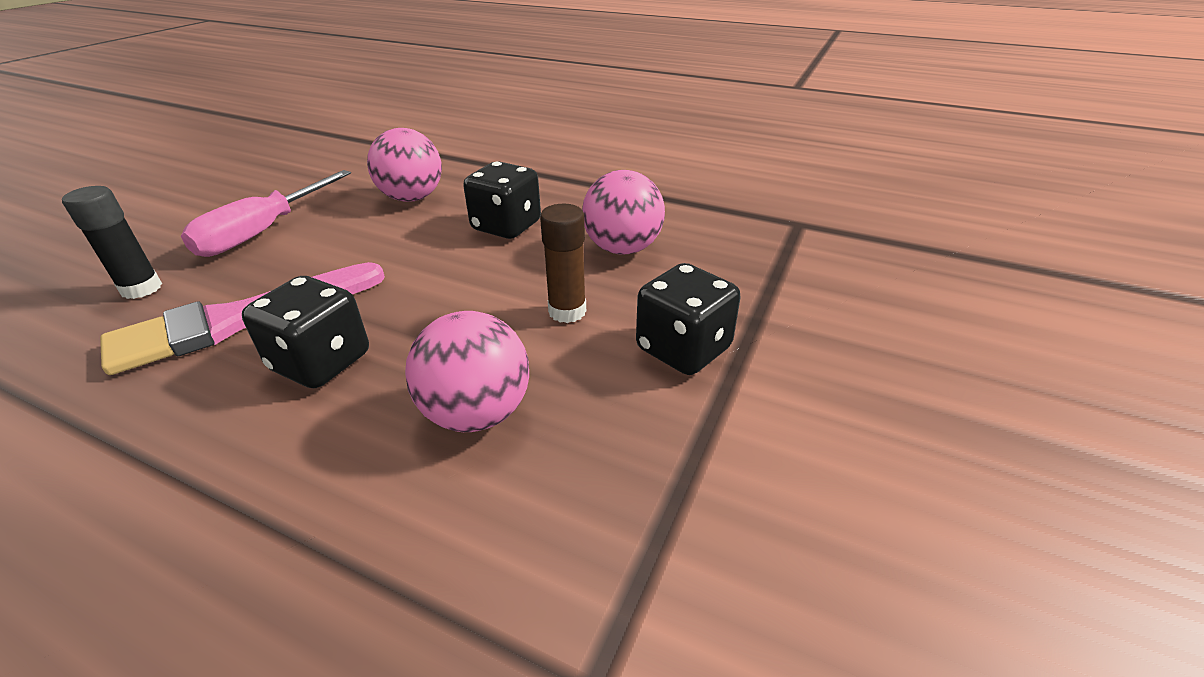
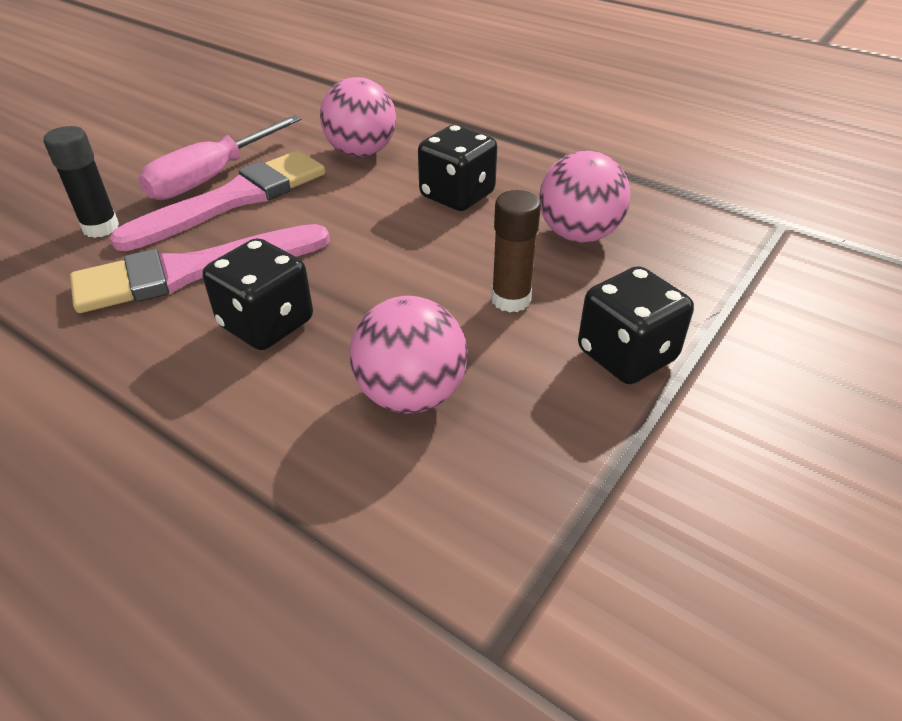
camera: 10 degrees right, 5 degrees up
none -> pink brush [110,150,325,251]

